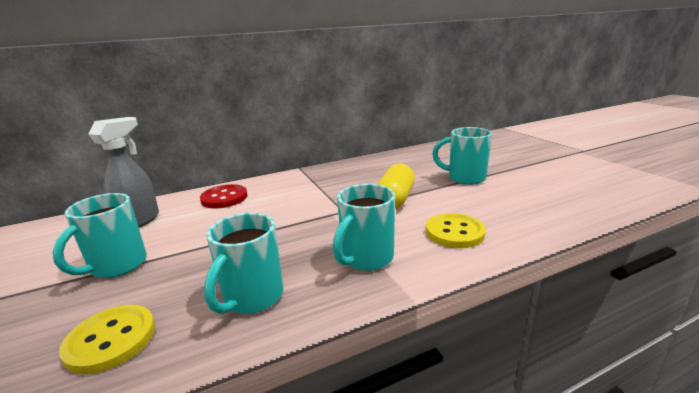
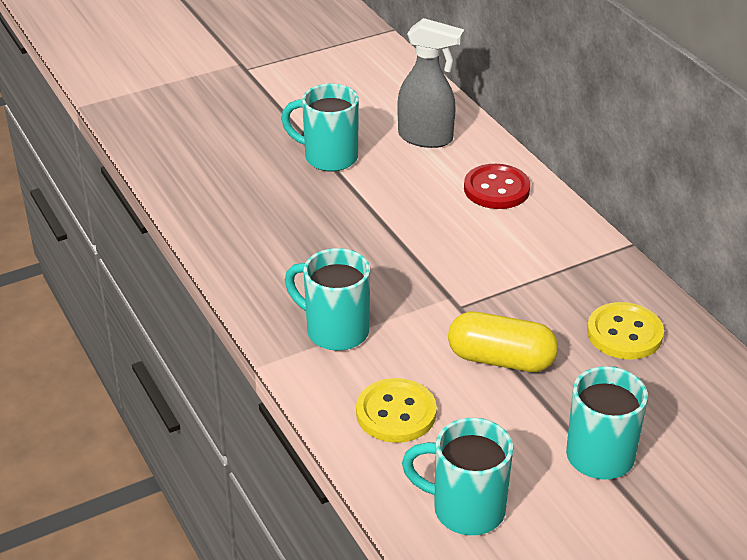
camera: 85 degrees right, 15 degrees up
yellow button [59,305,155,375] -> yellow button moved to [587,302,664,359]
turquoise mug [204,213,283,314] -> turquoise mug moved to [402,417,513,535]

